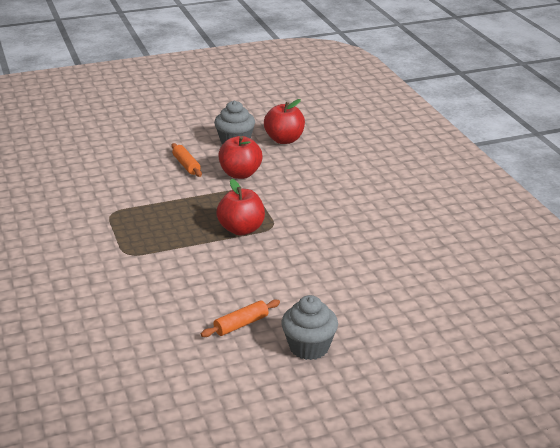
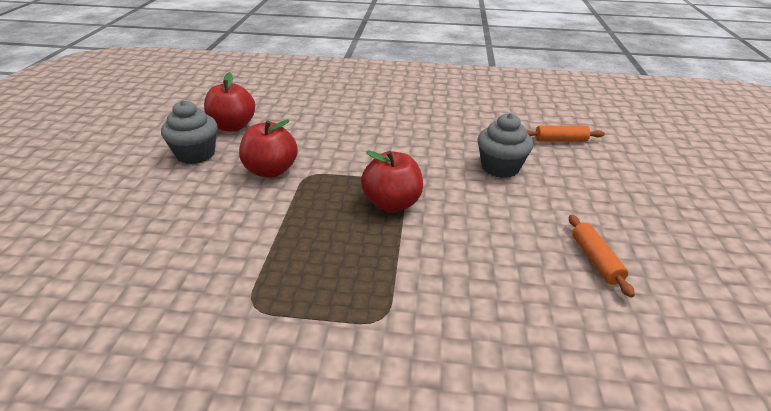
camera: 65 degrees left, 5 degrees up
orange rolling pin [171,143,202,177] -> orange rolling pin moved to [527,126,605,142]
grey cupcake [281,295,338,360] -> grey cupcake moved to [478,113,533,178]

